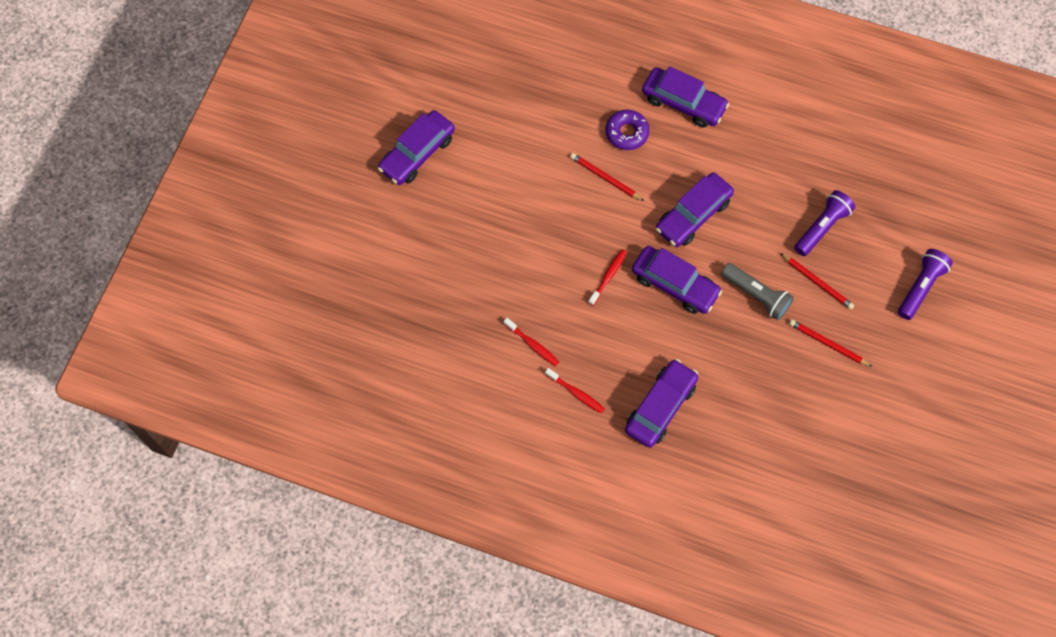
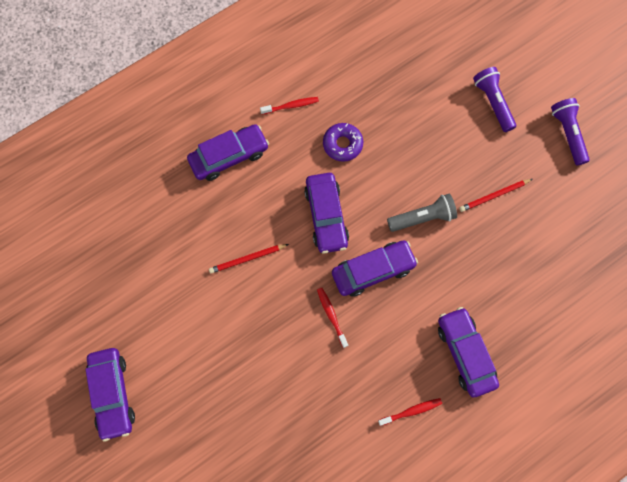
camera: 55 degrees left, 5 degrees up
red toothbrush [504,318,559,366] -> red toothbrush moved to [260,97,319,115]
purple donut [605,110,650,150] -> purple donut moved to [323,123,363,162]
red pencil [780,253,854,310] -> none
purple flashlight [794,190,855,256] -> purple flashlight moved to [551,98,590,165]

